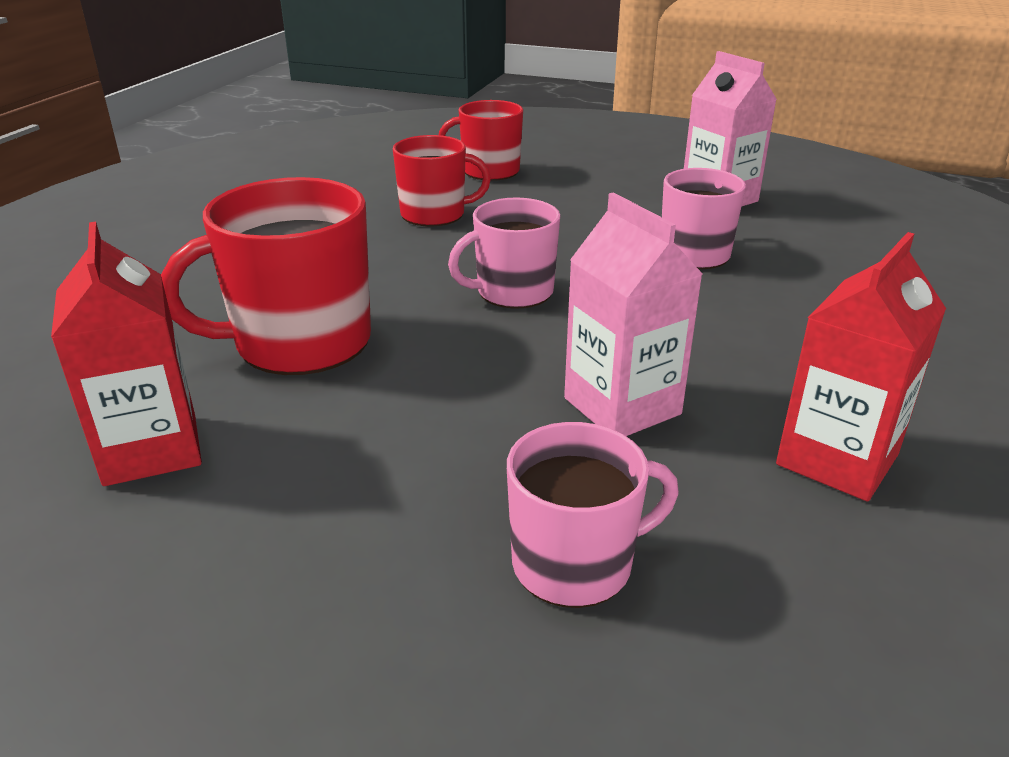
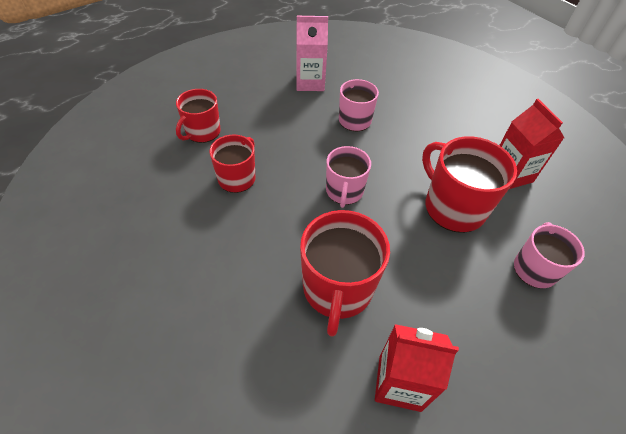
camera: 60 degrees left, 20 degrees up
pink carton [564,192,703,436] -> red mug [422,136,517,233]

